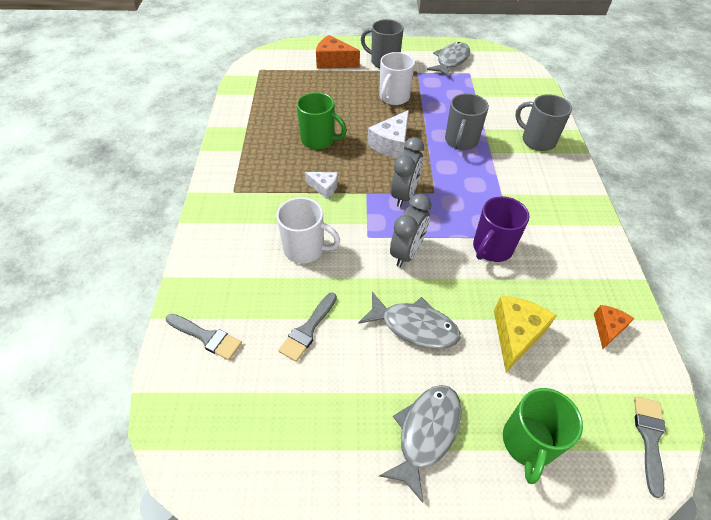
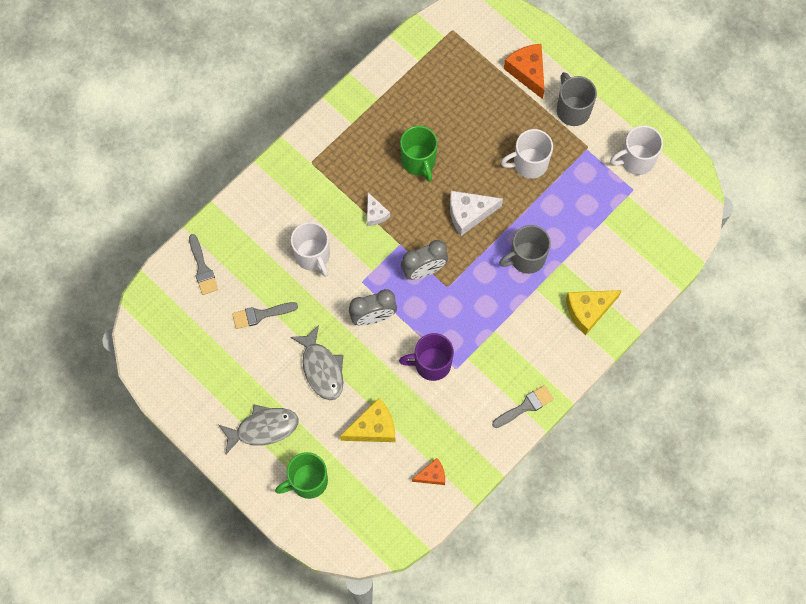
camera: 45 degrees right, 20 degrees up
grey fish [427,42,470,77] -> white mug [610,125,663,175]
grey mug [515,94,572,151] -> yellow cheese [566,290,622,335]
grey brush [634,397,666,498] -> grey brush moved to [492,385,554,428]

